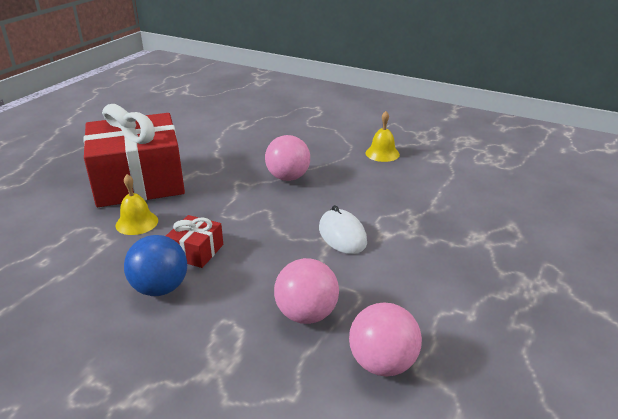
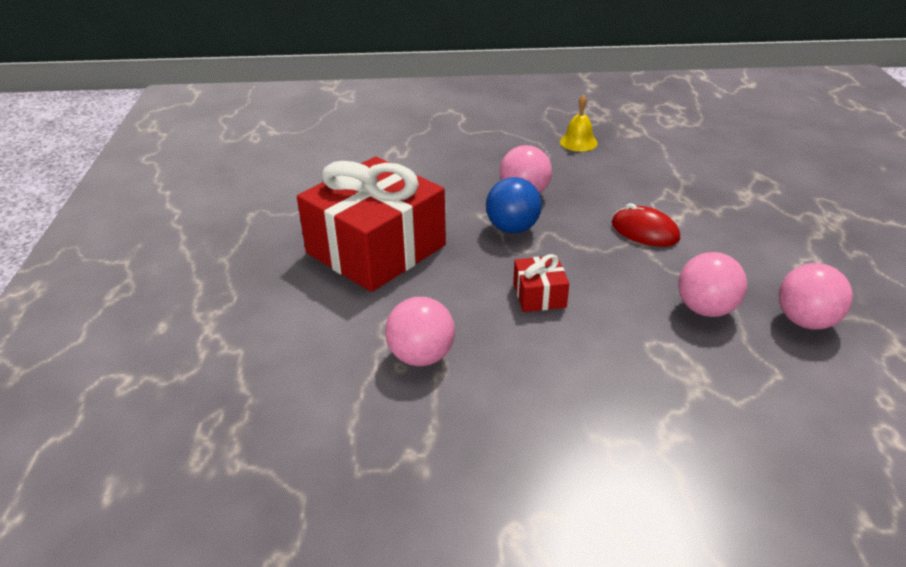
camera: 30 degrees left, 5 degrees up
yellow bell [116,174,158,235] -> none
blue ball [124,235,187,296] -> blue ball moved to [486,177,542,233]
white mouse [319,205,367,254] -> red mouse [612,203,680,247]
none -> pink ball [385,297,455,366]

